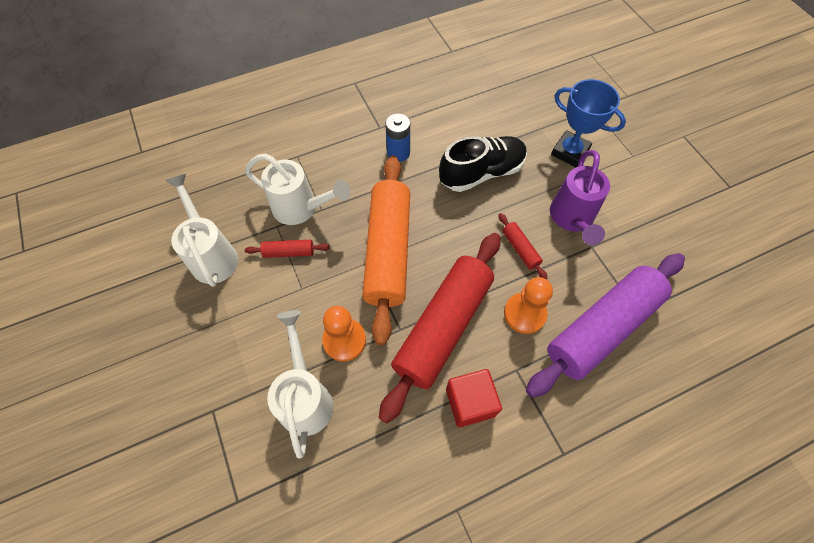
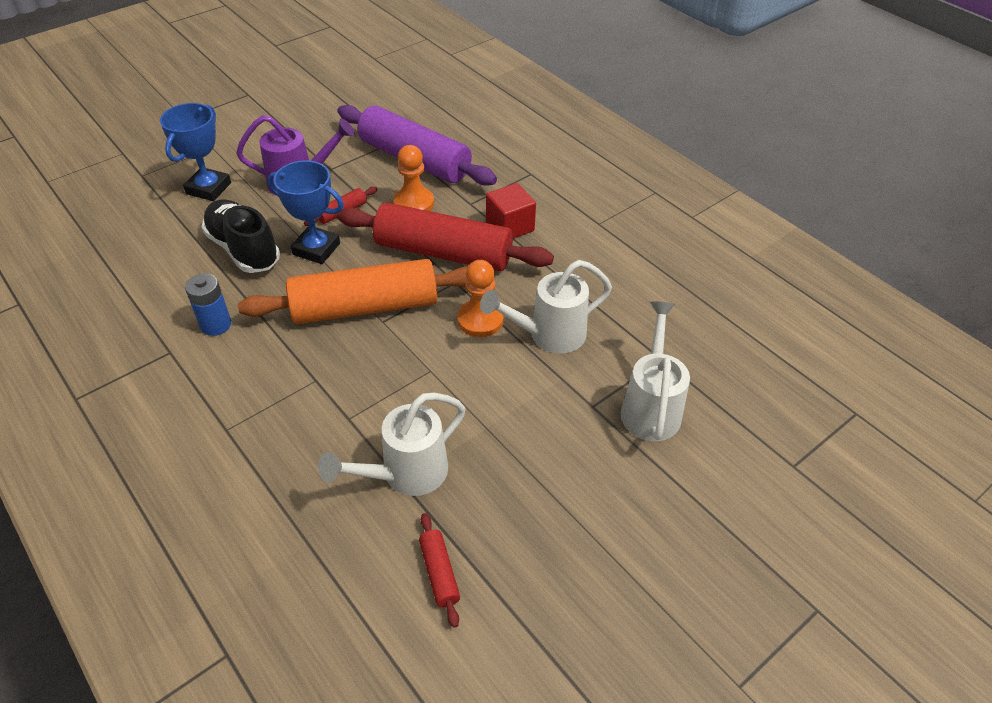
camera: 105 degrees left, 15 degrees down
white watering can [245,153,350,225] -> white watering can moved to [621,302,690,441]
red rolling pin [245,240,330,258] -> red rolling pin moved to [419,513,460,628]
none -> blue trophy [268,160,344,264]

